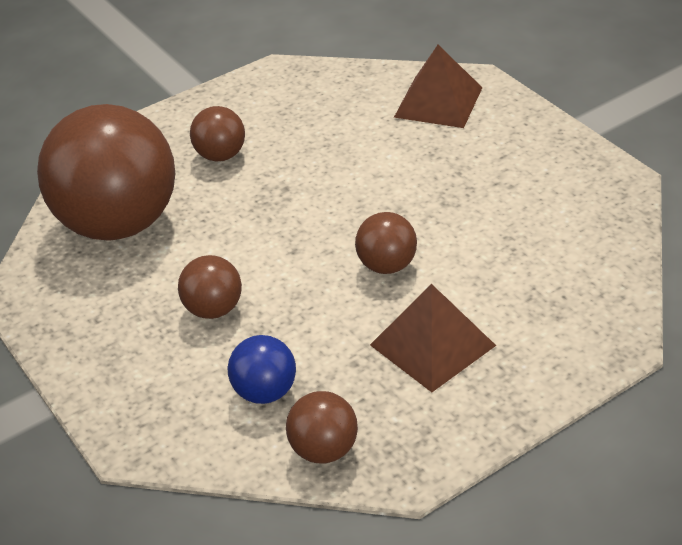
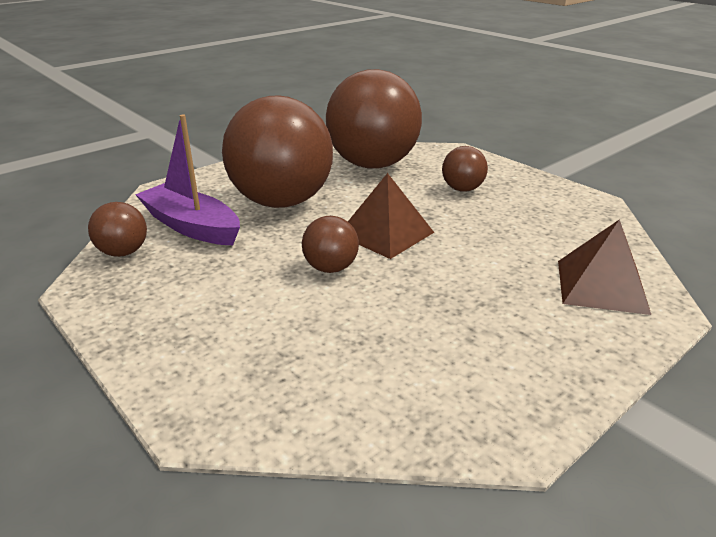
camera: 80 degrees right, 10 degrees down
brown ball [178,255,242,319] -> brown ball [222,95,333,208], size x2.28
blue ball [228,335,296,404] -> purple boat [135,115,240,245]
brown pyramid [370,284,496,392] -> brown pyramid moved to [348,173,434,259]

